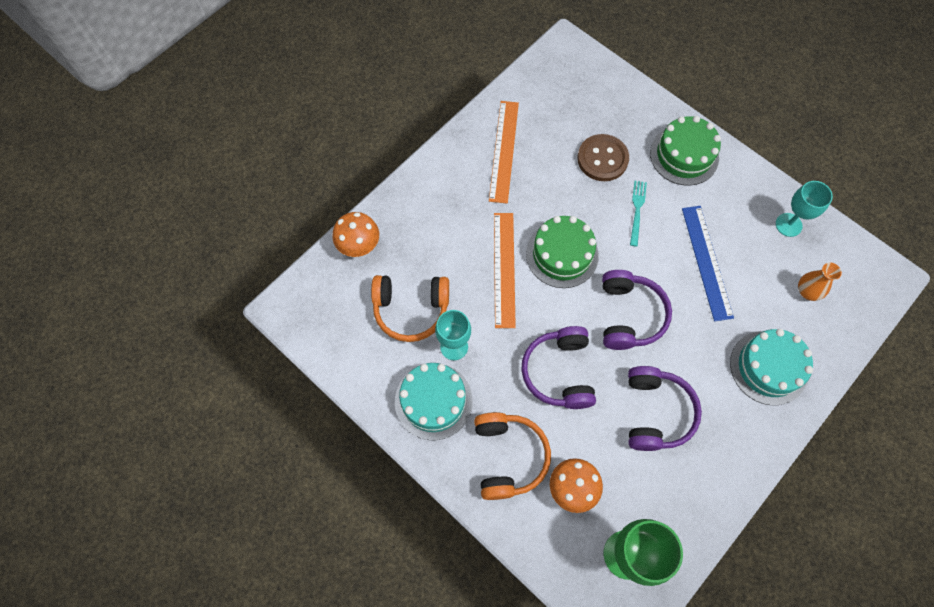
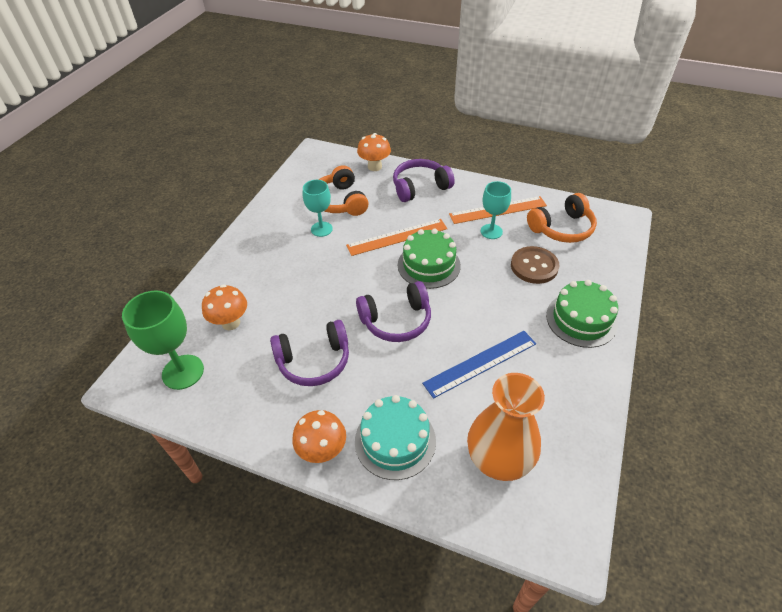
camera: 70 degrees right, 20 degrees down
turquoise cake [395,363,473,440] -> none
orange headphones [474,412,551,500] -> orange headphones moved to [527,193,597,243]
purple headphones [521,326,596,409] -> purple headphones moved to [393,159,455,202]
turquoise fork [630,181,647,247] -> none
turquoise goblet [776,181,833,237] -> turquoise goblet moved to [481,181,511,239]
orange vase [798,263,842,301] -> orange vase [467,373,545,481], size x2.10
none -> orange mushroom [292,410,346,463]

